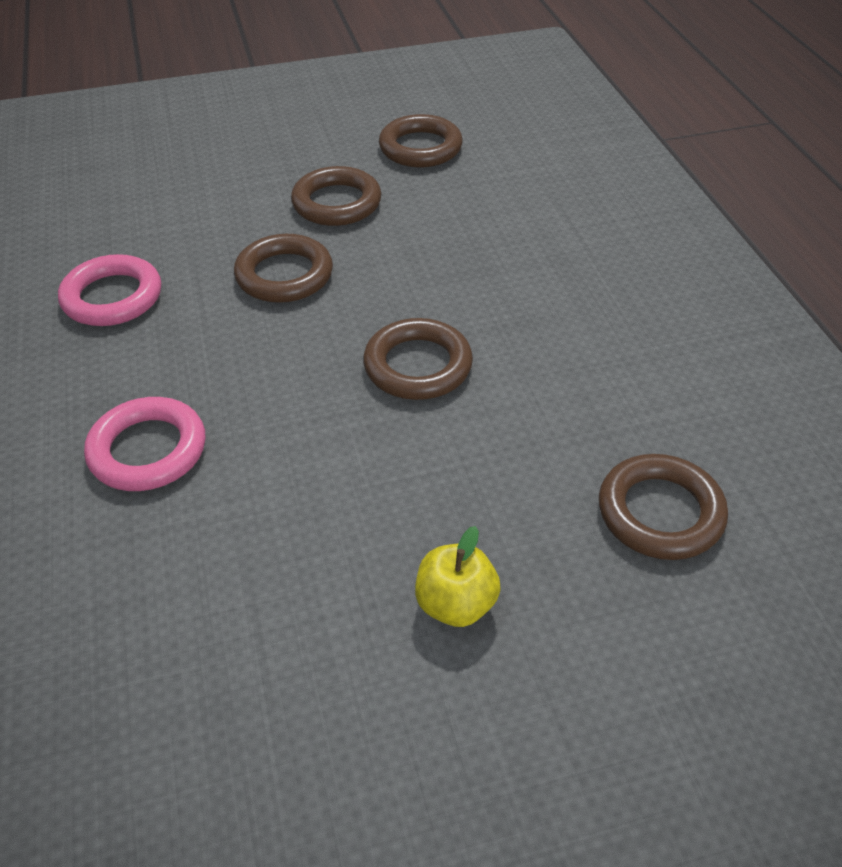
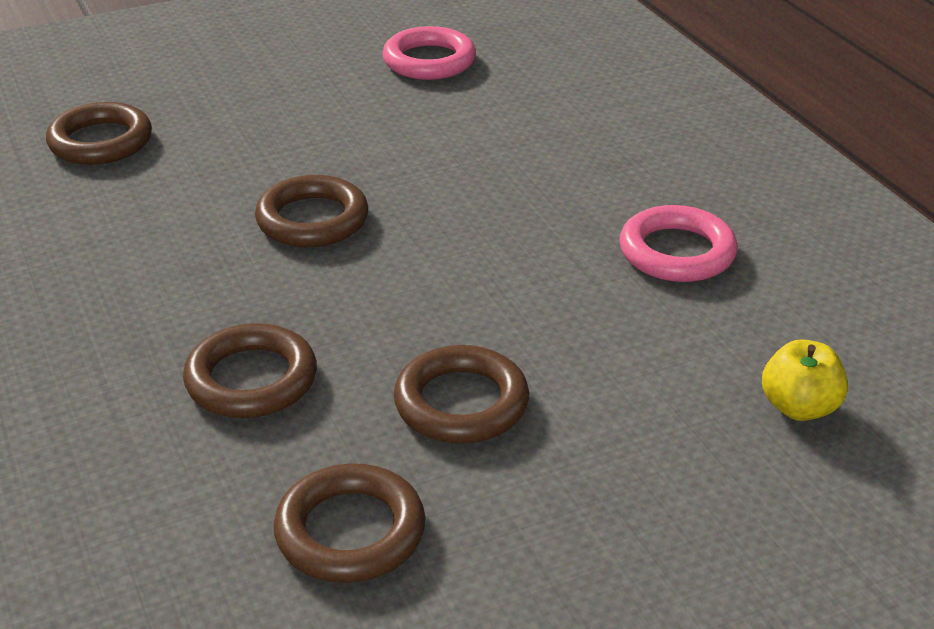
camera: 170 degrees right, 10 degrees down
pink ring [84,397,206,491] -> pink ring moved to [382,26,476,80]
brown ring [234,234,333,303] -> brown ring moved to [183,323,317,418]
yellow apple [415,526,501,627] -> yellow apple moved to [762,339,848,421]

